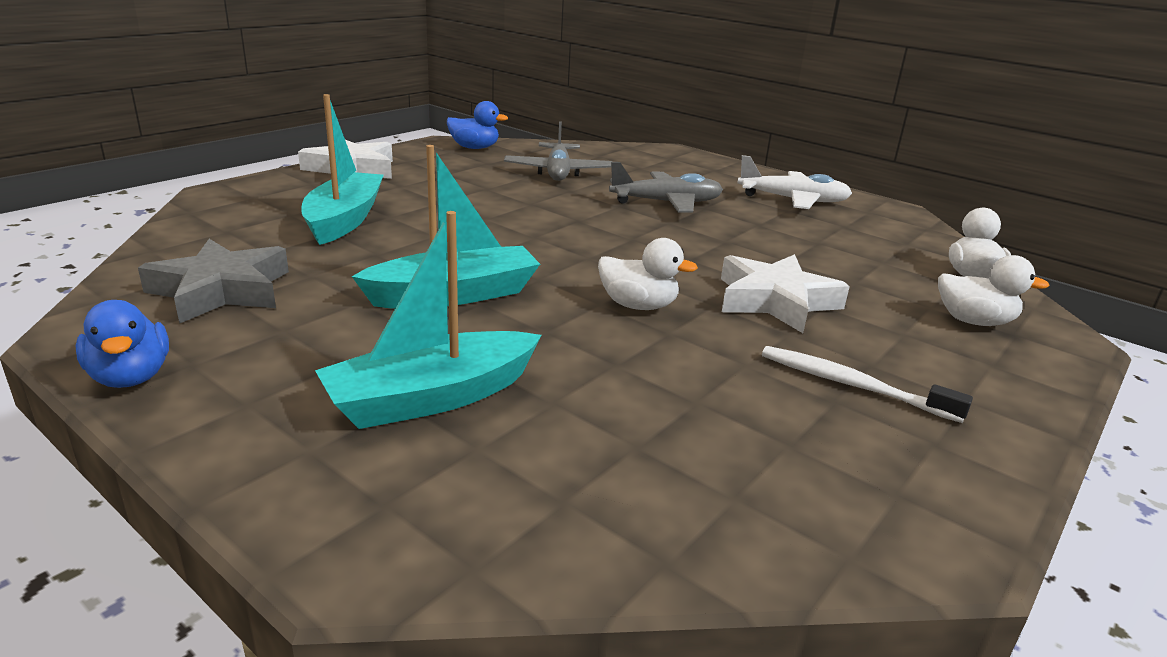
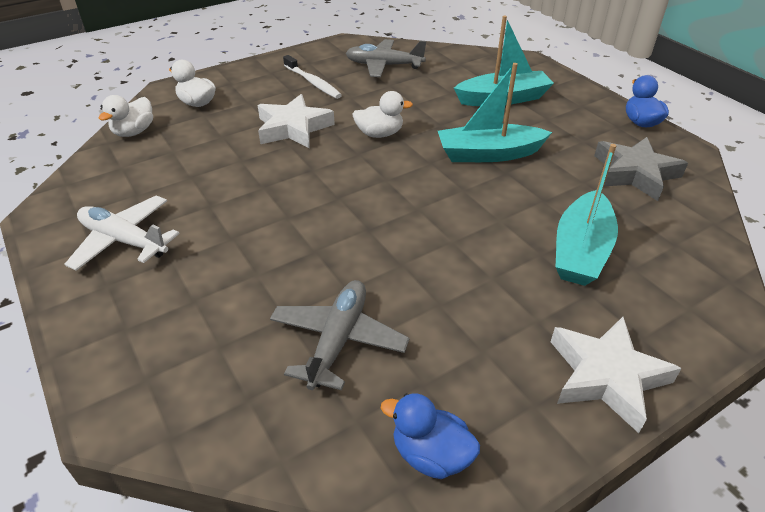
camera: 160 degrees left, 15 degrees up
white duck [598,238,698,310] -> white duck turned 135 degrees clockwise [352,91,413,138]
grey plane [609,162,723,213] -> grey plane moved to [346,39,426,77]

